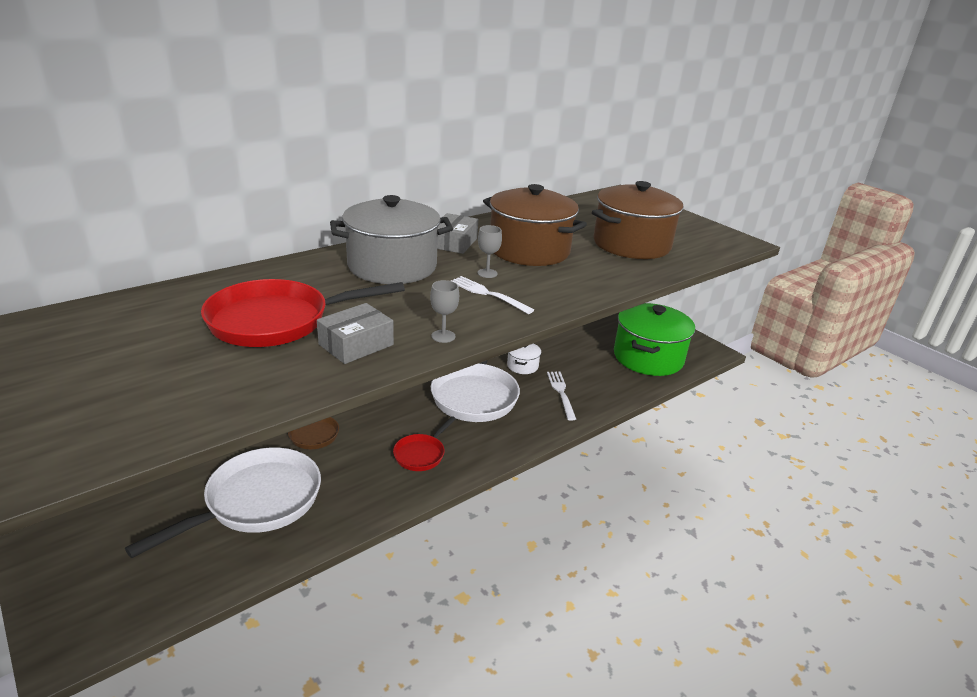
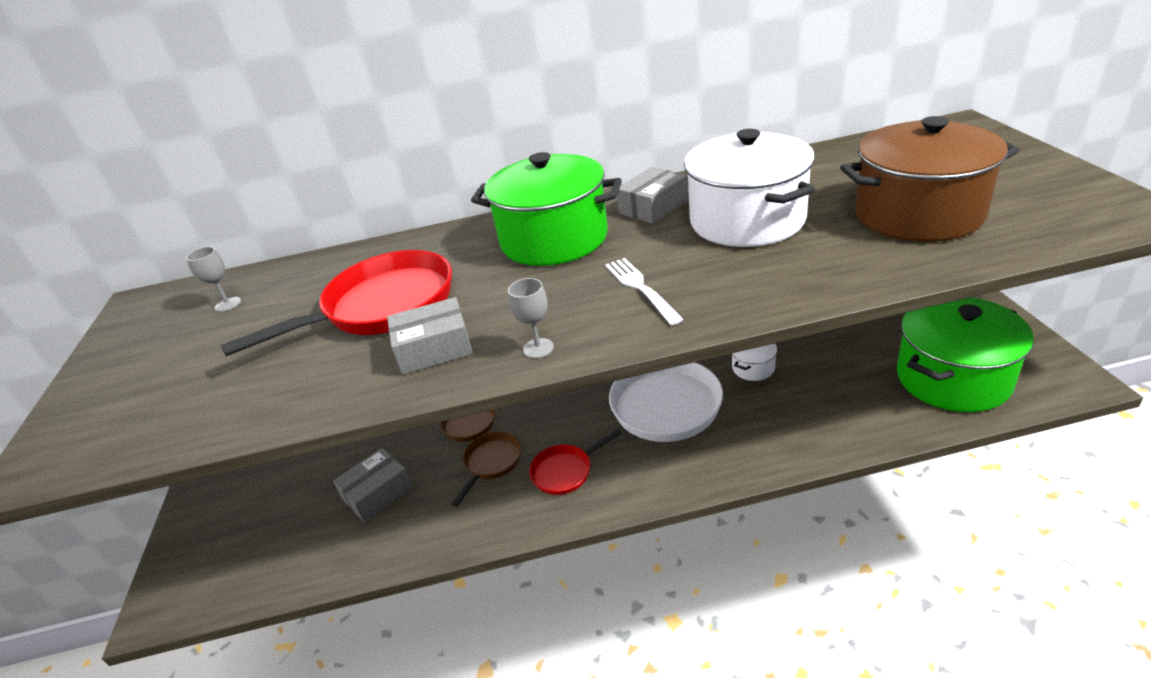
camera: 35 degrees right, 5 degrees up
white pan [125,447,321,558] -> grey box [333,448,413,523]
red pan [201,279,405,347] -> red pan turned 135 degrees clockwise [221,250,452,356]
grey pot [330,195,453,284] -> green pot [471,152,622,266]
grey goblet [478,225,502,278] -> grey goblet moved to [186,247,241,312]
brown pot [483,184,587,266] -> white pot [684,129,815,247]
white fork [547,372,576,421] -> none
none -> brown pan [451,432,521,507]

